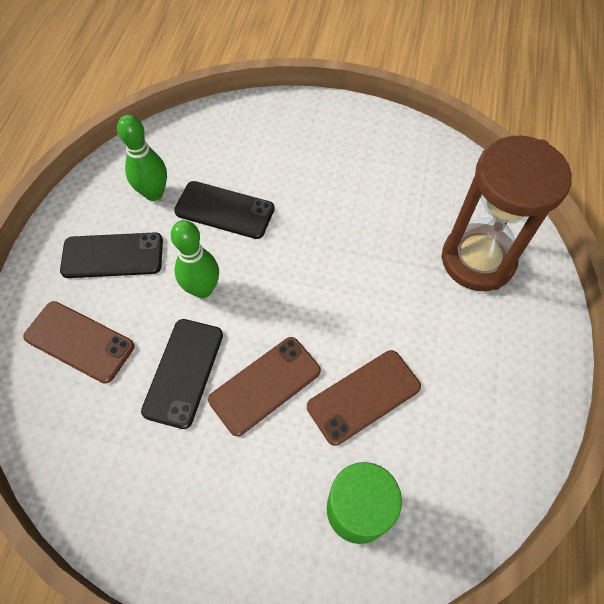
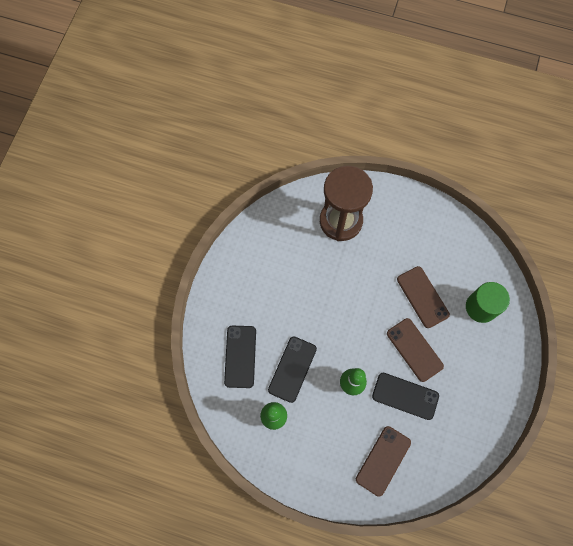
camera: 85 degrees left, 10 degrees up
black phone [60,232,163,278] -> black phone moved to [224,326,256,388]

